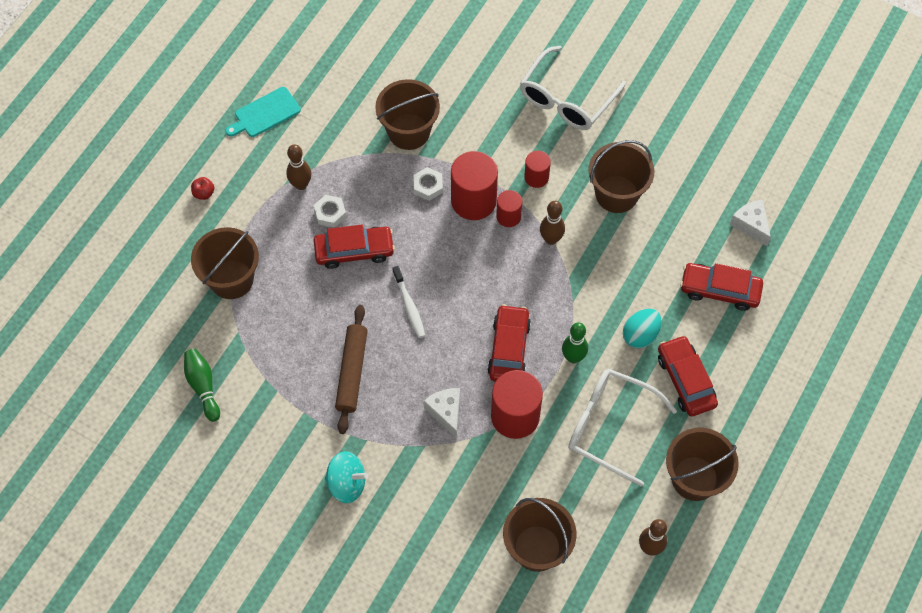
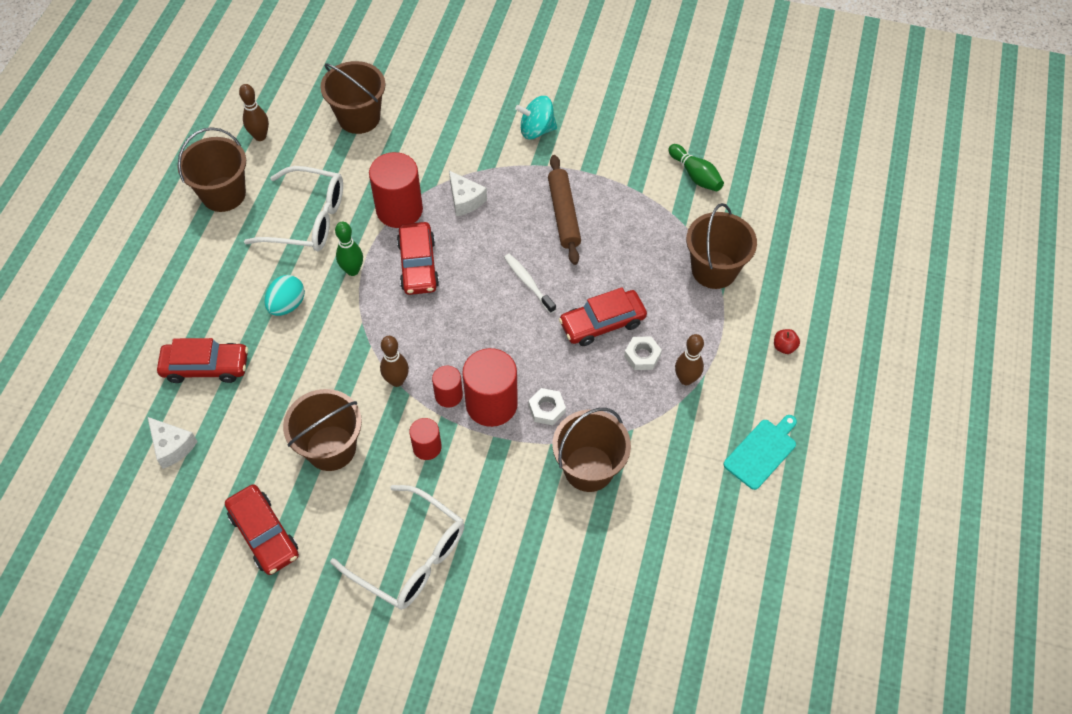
camera: 165 degrees right, 5 degrees down
white glasses [520,46,626,130] -> white glasses turned 105 degrees clockwise [330,485,464,610]
red car [658,335,718,417] -> red car moved to [225,484,299,575]

